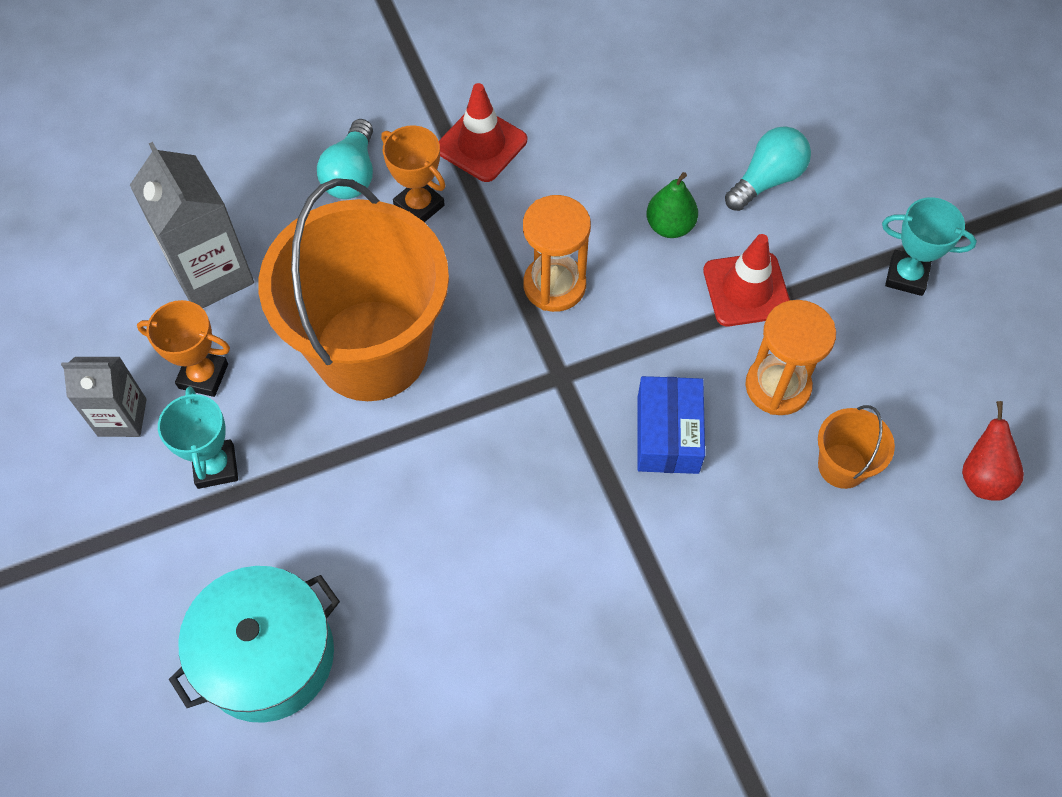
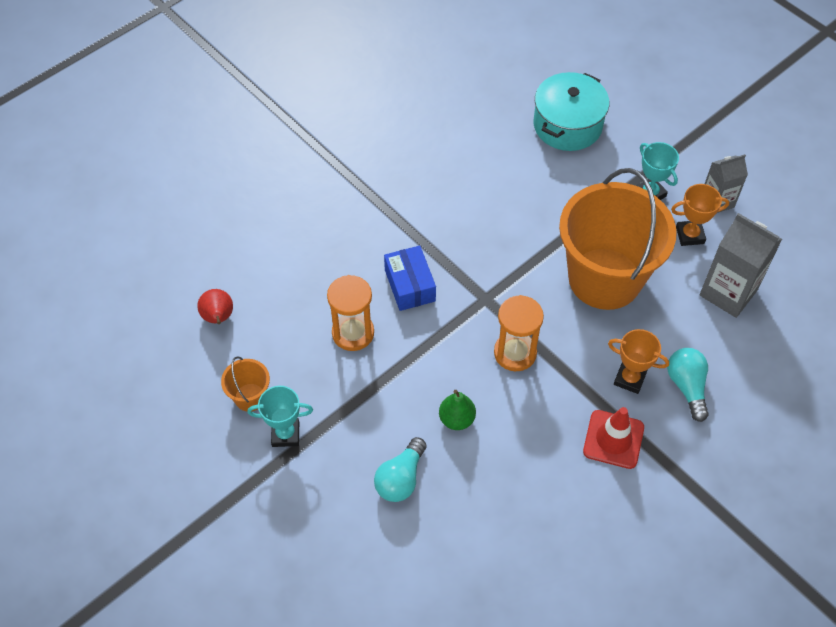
camera: 160 degrees right, 5 degrees down
red traffic cone [703,234,790,326] -> none
orange bucket [818,405,895,489] -> orange bucket moved to [221,356,270,411]

